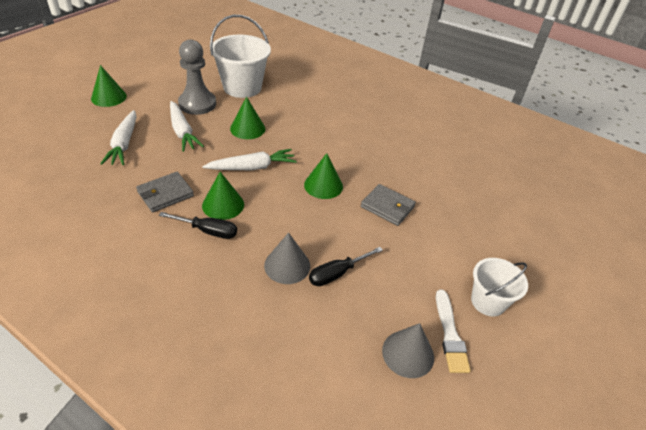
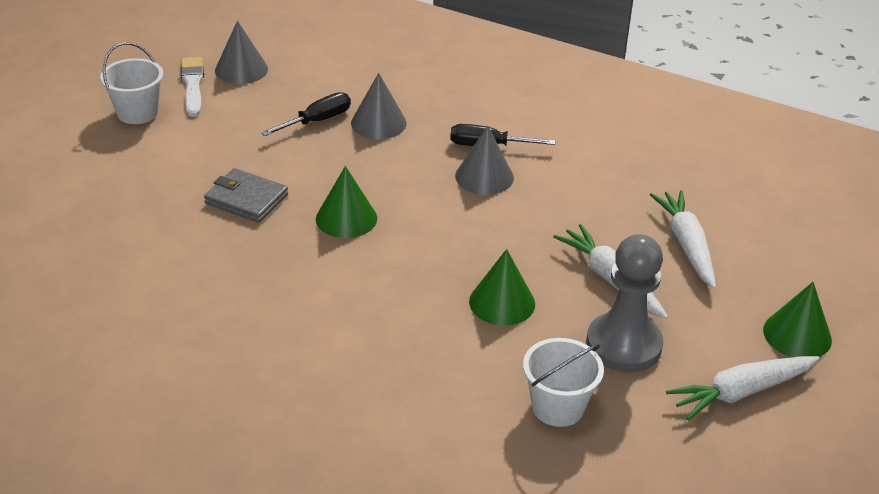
camera: 175 degrees right, 5 degrees down
grey wallet [136,172,194,212] -> none
white carrot [202,149,297,170] -> white carrot moved to [666,356,819,420]
green cone [202,172,244,220] -> grey cone [455,126,514,195]
white bucket [210,15,271,98] -> white bucket [523,338,604,427], size x0.61

